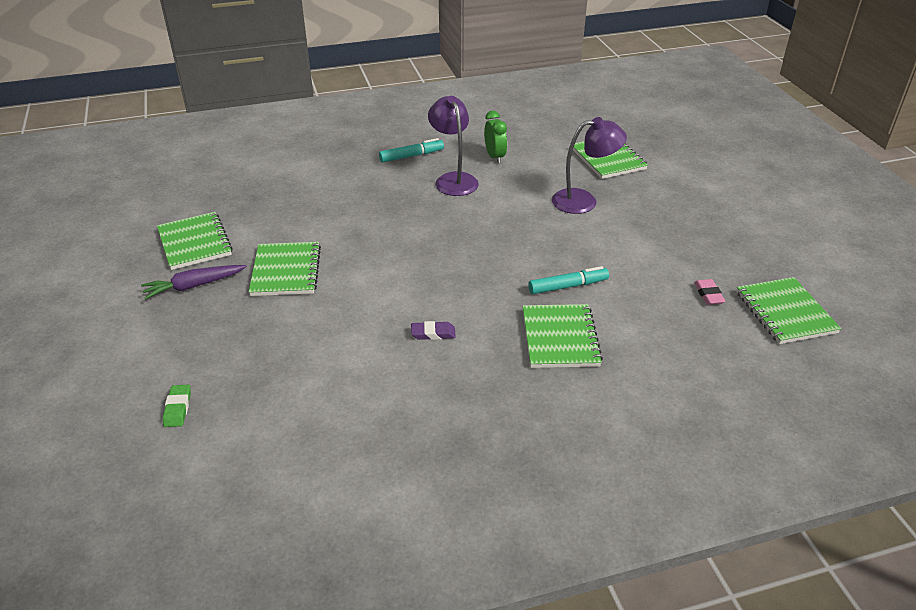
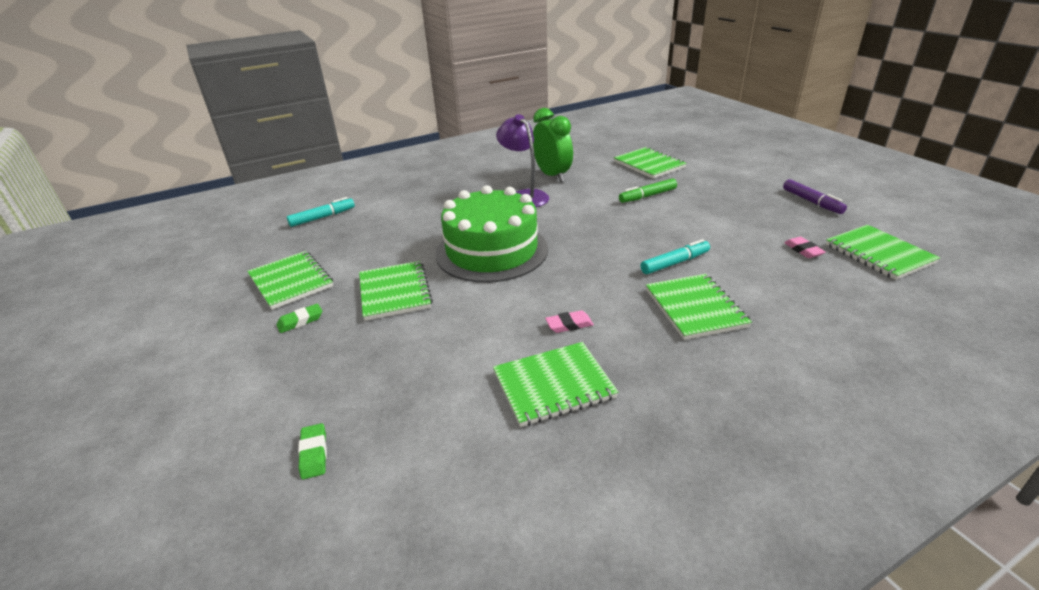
camera: 10 degrees left, 5 degrees down
purple carrot [141,265,247,300] -> green eraser [277,304,322,333]
turquoise marker [379,138,444,163] -> turquoise marker moved to [287,197,355,227]
purple eraser [411,321,456,340] -> pink eraser [545,310,594,333]
green clock [484,111,507,164] -> green clock [533,108,573,182], size x1.58
purple lamp [552,117,627,214] -> green marker [619,178,677,203]
none -> green cake [436,185,548,283]
none -> green notebook [493,342,618,427]
none -> purple marker [783,179,847,214]

